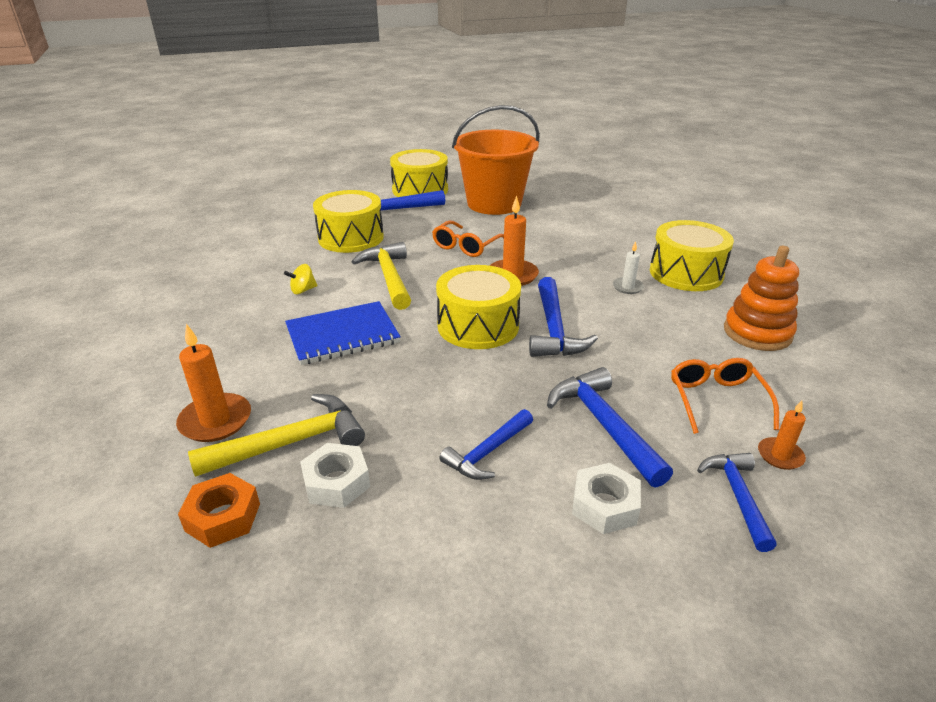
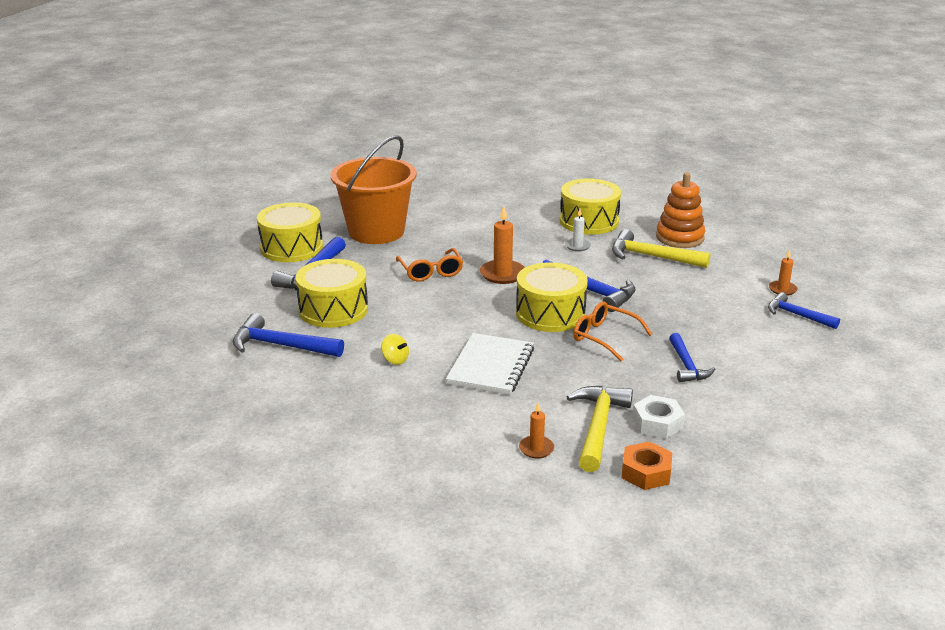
camera: 50 degrees left, 5 degrees down
orange candle [176,324,251,442] -> orange candle [519,402,554,459], size x0.59
yellow spinning top [284,264,318,294] -> yellow spinning top turned 60 degrees counterclockwise [381,334,409,365]
blue notebook [285,301,401,365] -> white notebook [446,333,534,395]
yellow hammer [352,242,411,310] -> yellow hammer moved to [612,229,710,268]
blue hammer [547,367,673,488] -> blue hammer moved to [233,313,344,357]
white nut [572,463,641,534] -> none
orange glasses [671,358,779,434] -> orange glasses moved to [573,302,652,361]

